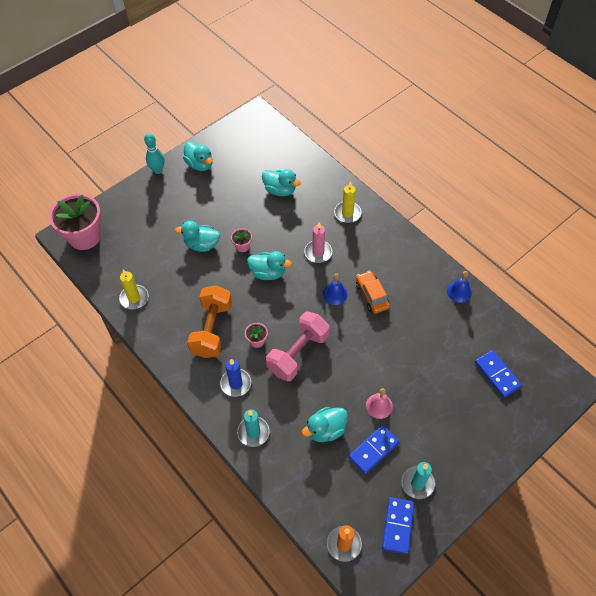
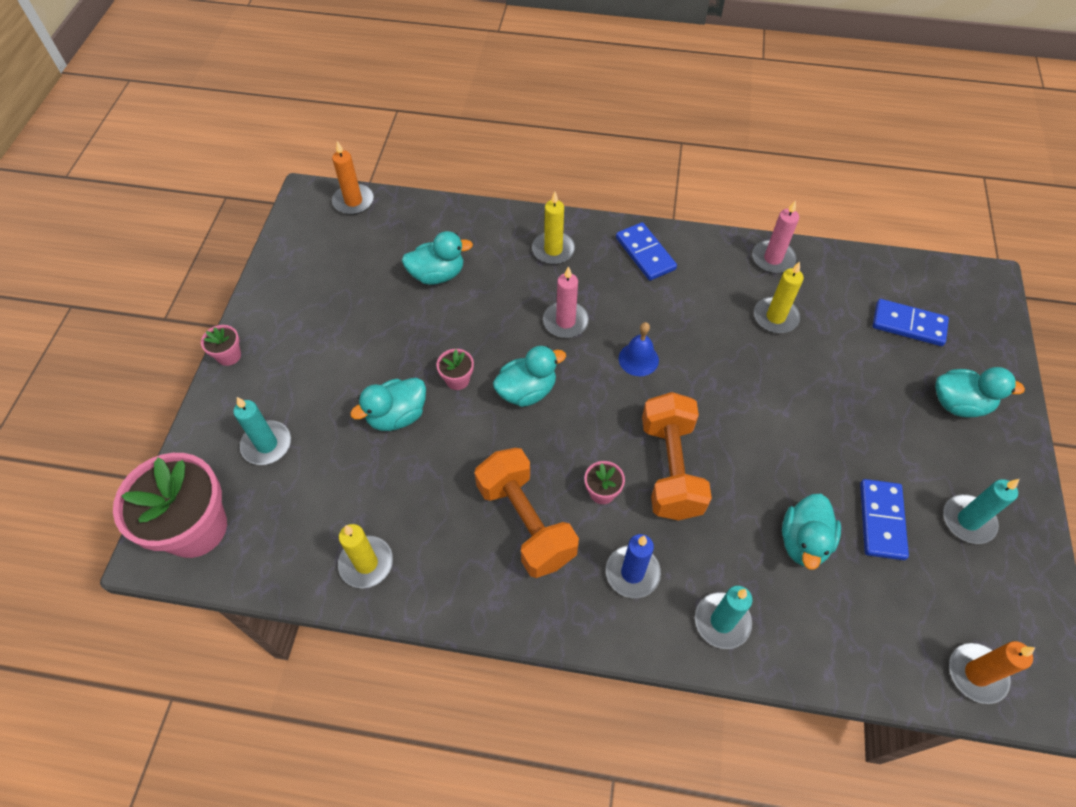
camera: 40 degrees left, 0 degrees up
turquoise bowling pin [144,133,164,174] -> pink flower pot [201,325,241,366]
turquoise duck [183,141,213,171] -> turquoise duck moved to [935,367,1025,417]
pink dumbbell [266,311,329,381] -> orange dumbbell [642,392,712,521]
orange car [356,270,390,314] -> none
pink bell [366,388,393,419] -> none
blue domino [382,497,414,554] -> blue domino moved to [616,222,677,281]
blue bell [447,271,472,303] -> pink candle [752,200,799,273]
none -> turquoise candle [233,397,291,465]
none -> orange candle [332,141,374,215]
none -> yellow candle [754,261,804,333]

